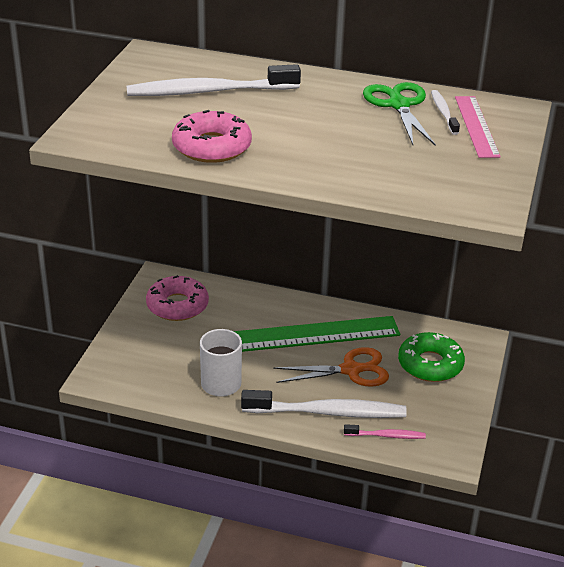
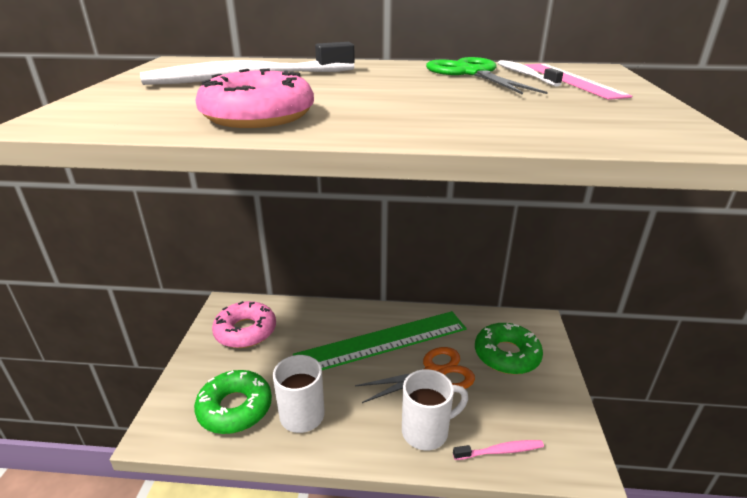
camera: 10 degrees left, 5 degrees down
white toothbrush [241,390,407,418] -> white mug [402,369,468,450]
none -> green donut [194,370,272,434]

